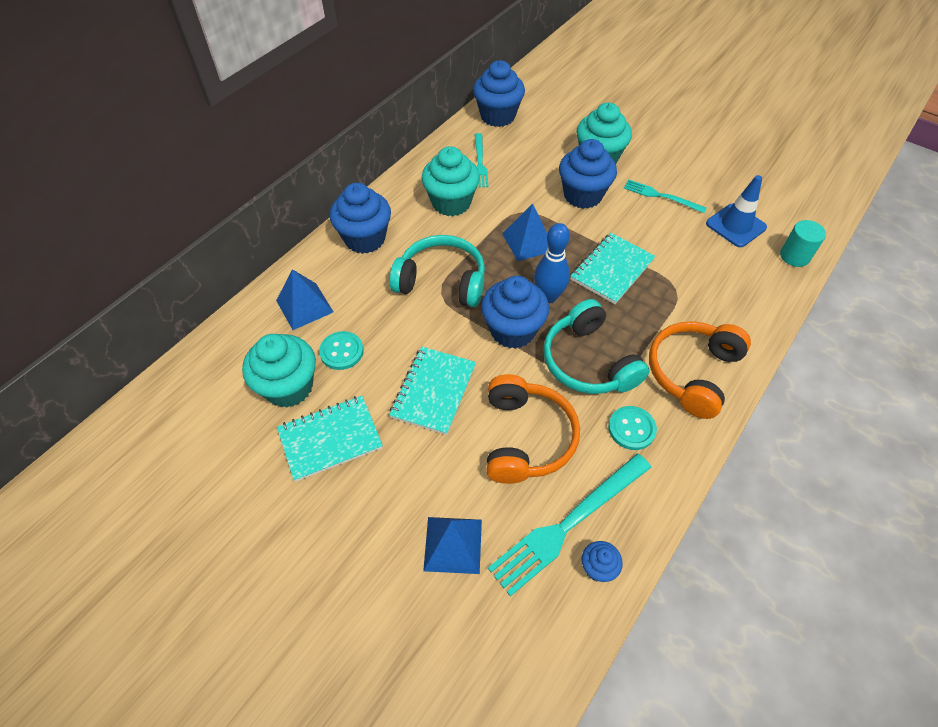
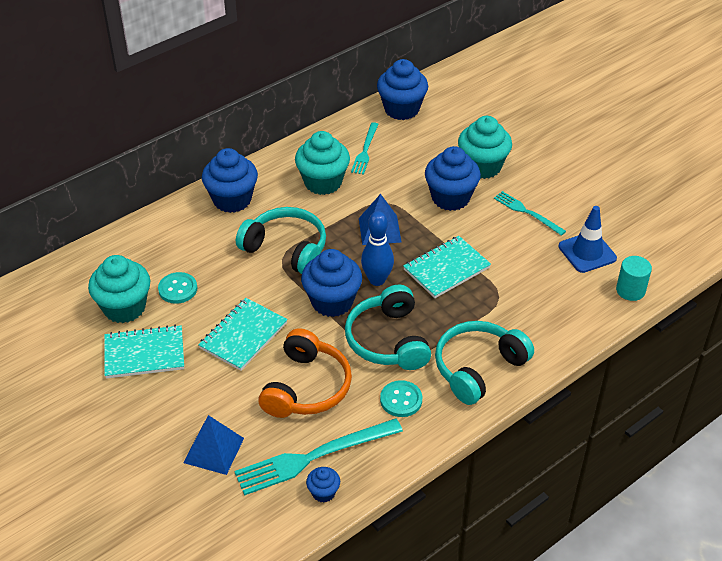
camera: 15 degrees right, 10 degrees down
blue pyramid [276,269,333,330] -> none
orange headphones [649,321,751,419] -> turquoise headphones [435,321,534,405]

